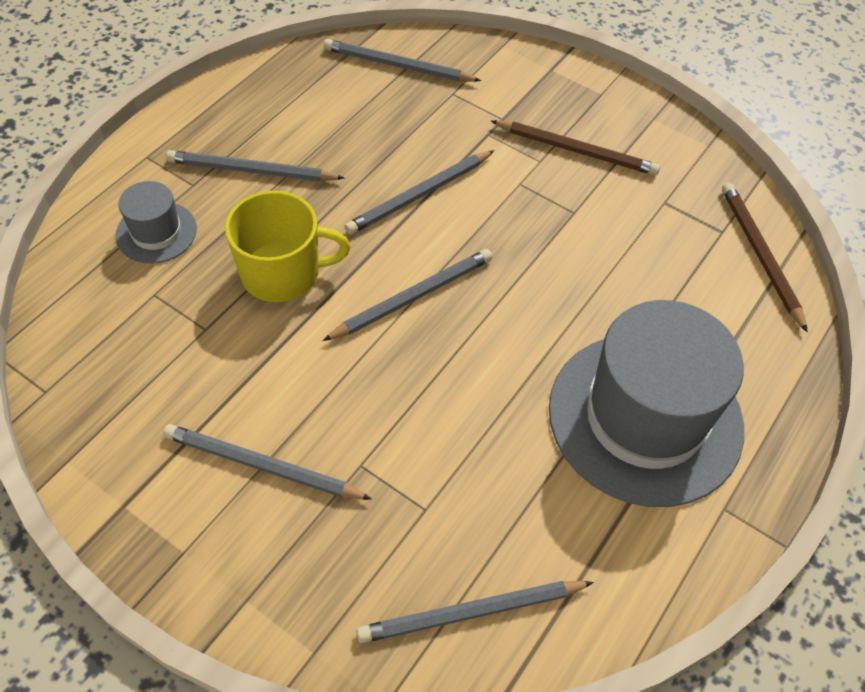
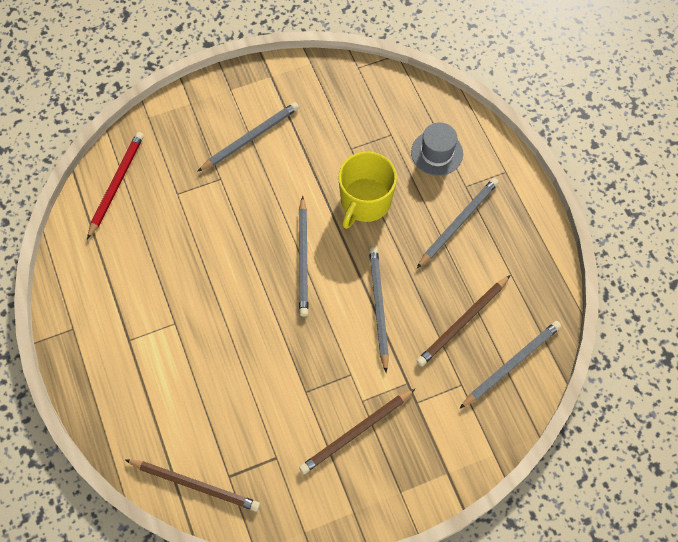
camera: 125 degrees right, 10 degrees up
grey pencil [357,581,594,643] -> red pencil [87,132,144,239]
grey hat [549,300,744,507] -> none
none -> brown pencil [416,275,510,366]

